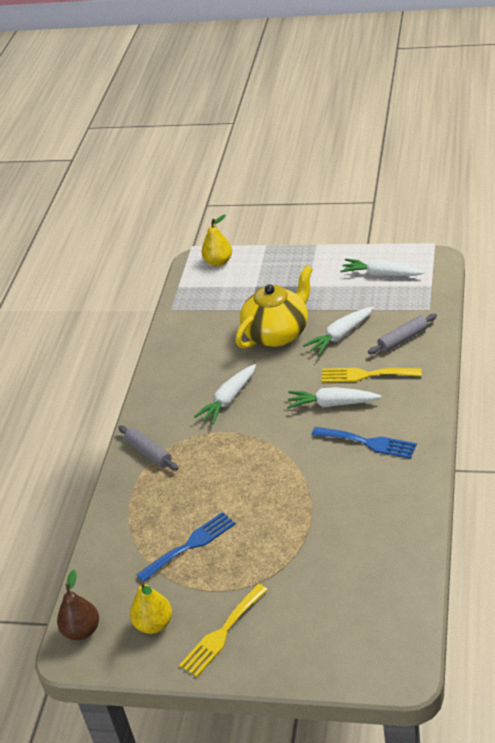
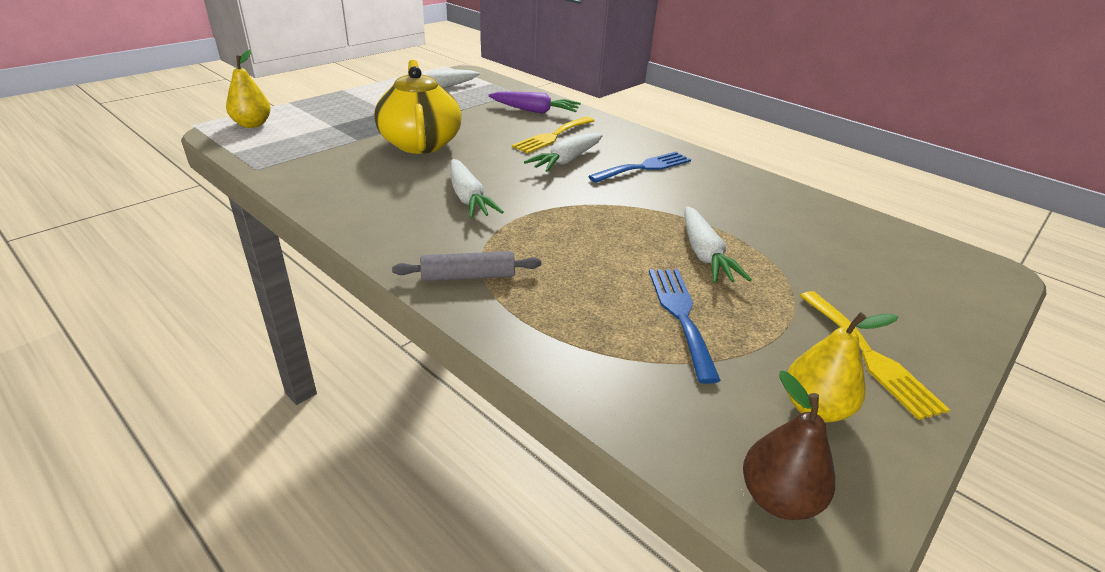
camera: 65 degrees left, 5 degrees down
white carrot [303,307,374,356] -> white carrot moved to [684,206,752,283]
grey rolling pin [368,313,437,354] -> purple carrot [488,92,581,113]

